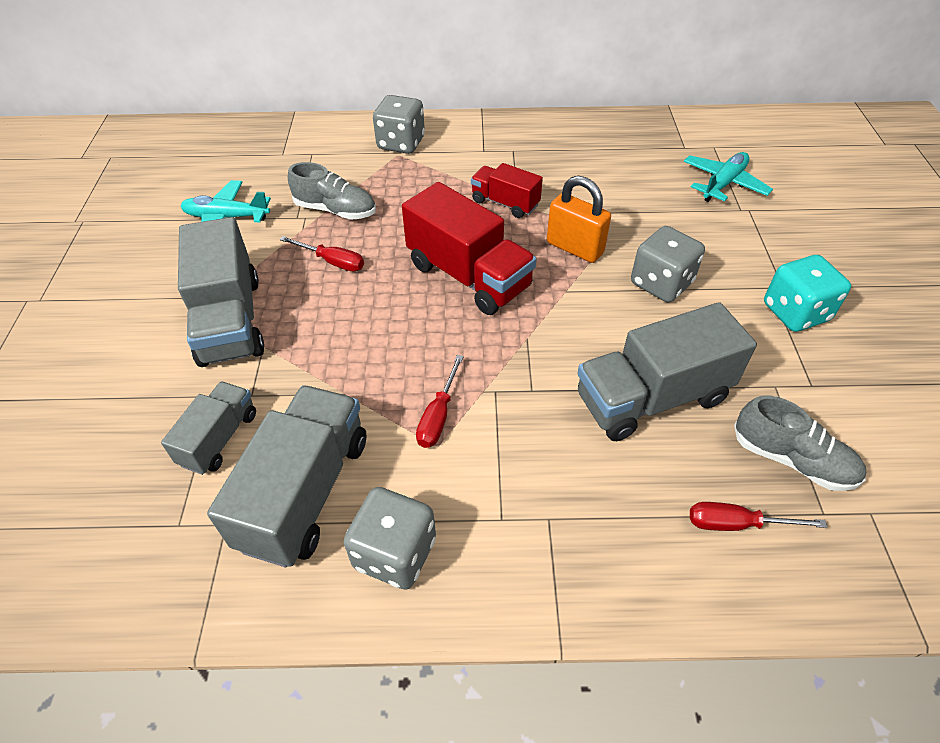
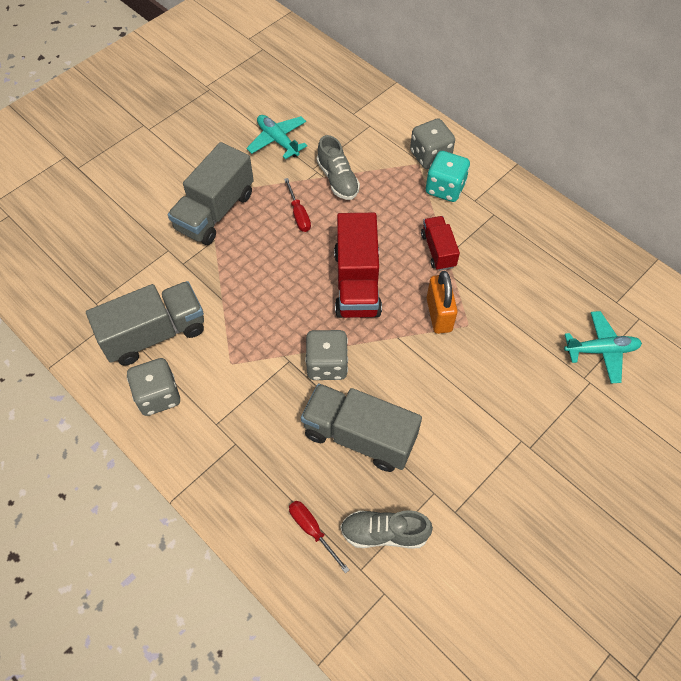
camera: 45 degrees right, 10 degrees up
grey truck [161,381,256,475] -> none
red screwdriver [416,355,464,448] -> none
grey dice [631,226,705,302] -> grey dice moved to [305,330,348,380]
grey shoe [734,395,866,491] -> grey shoe turned 105 degrees clockwise [340,510,433,548]
turquoise dice [764,255,851,332] -> turquoise dice moved to [426,151,470,202]

